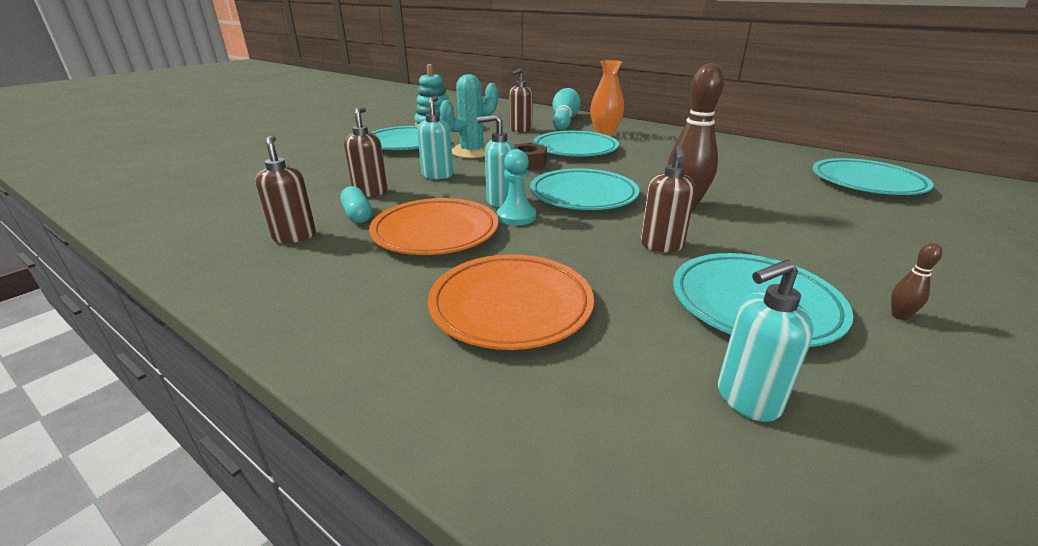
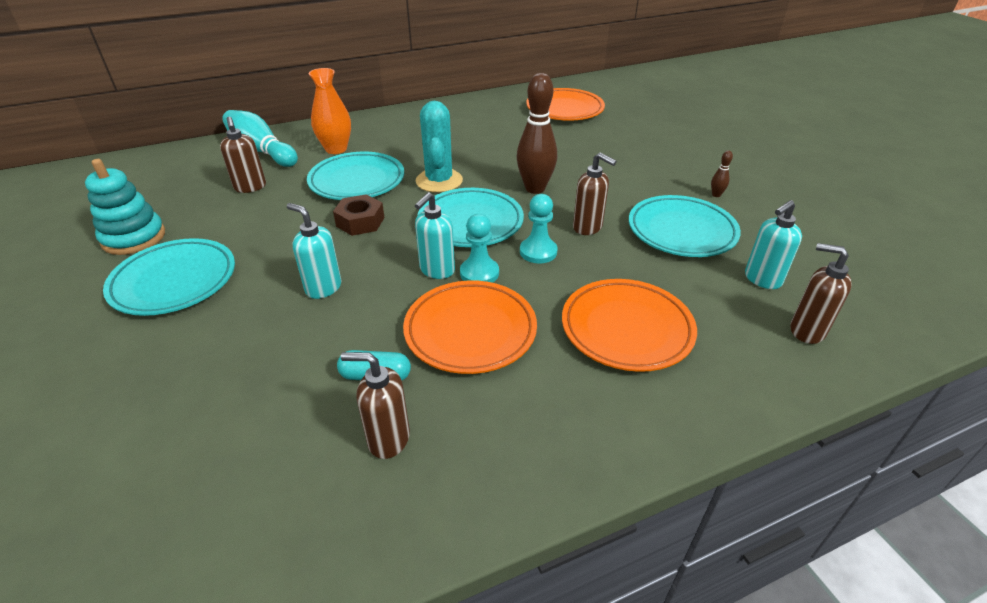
camera: 60 degrees left, 10 degrees up
brown soap dispenser [344,107,388,197] -> brown soap dispenser moved to [790,243,852,344]
turquoise cactus [440,74,498,158] -> turquoise cactus moved to [416,101,463,193]
turquoise soap dispenser [718,259,814,422] -> turquoise soap dispenser turned 45 degrees clockwise [745,200,802,289]
turquoise plate [813,158,933,195] -> orange plate [526,88,605,121]
none -> turquoise pawn [520,194,558,264]

